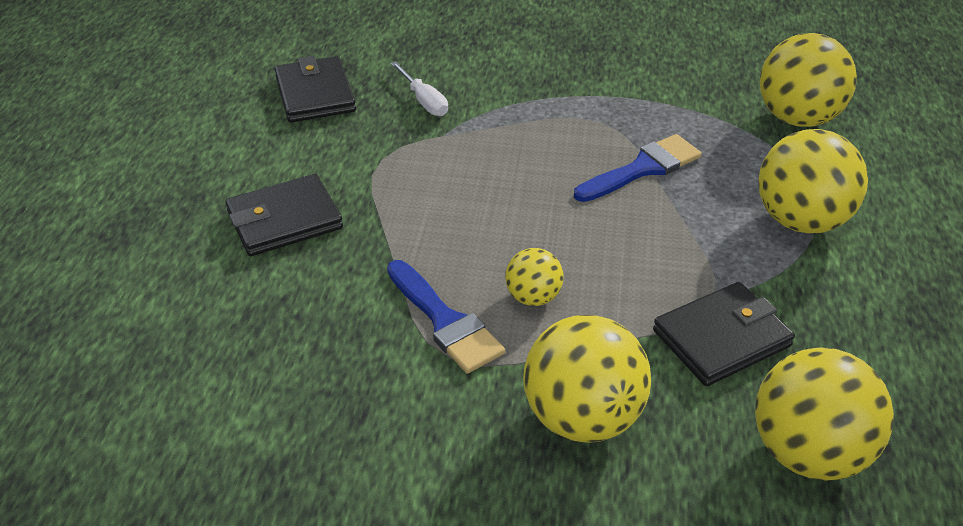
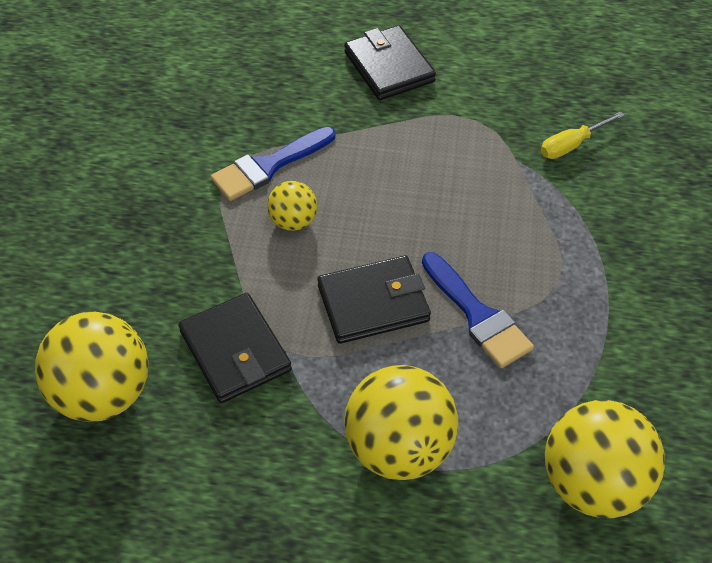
camera: 90 degrees right, 10 degrees up
black wallet [275,56,356,122] -> black wallet moved to [317,256,431,344]
white screwdriver [391,61,448,116] -> yellow screwdriver [540,112,625,159]
yellow ball [523,315,651,443] -> none

